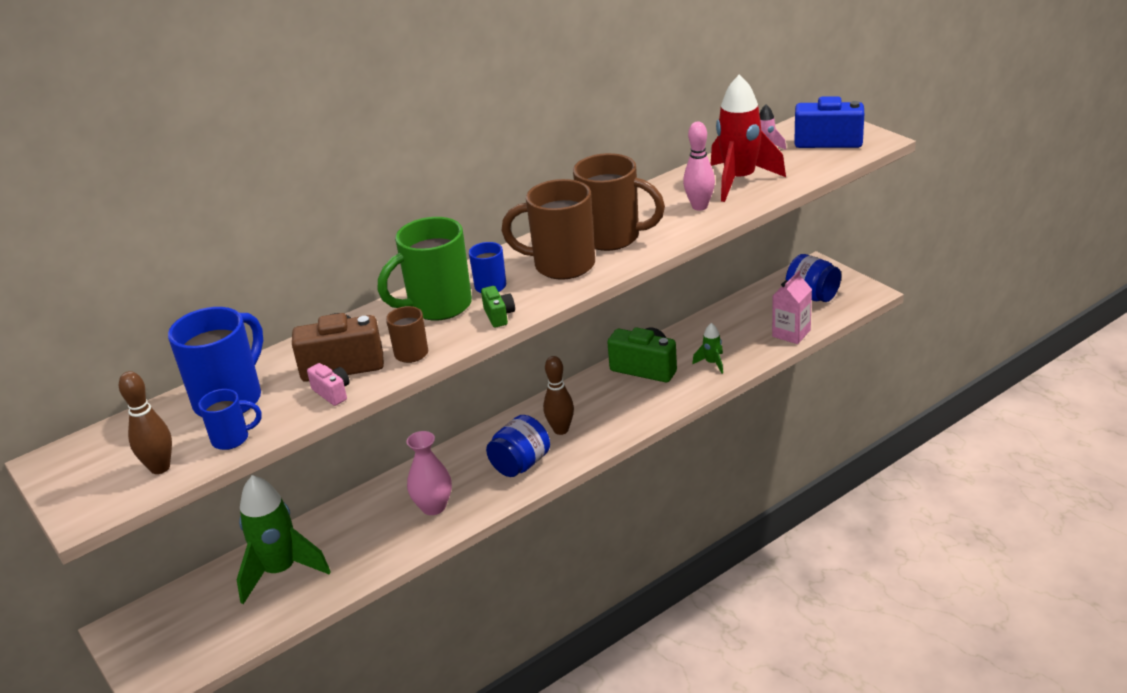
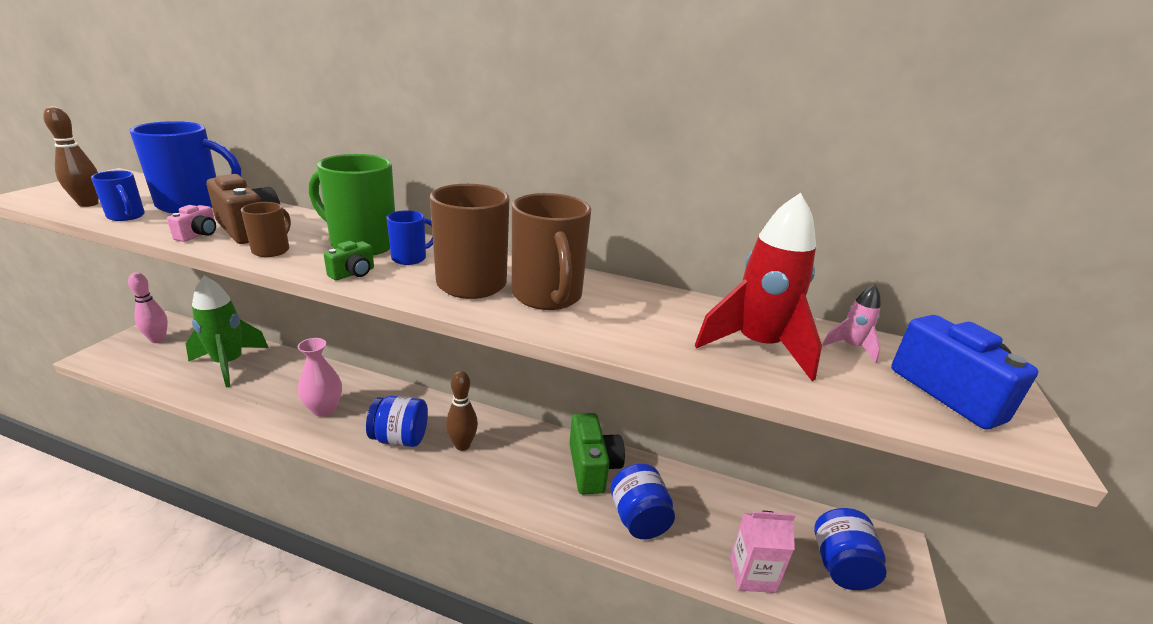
camera: 50 degrees right, 5 degrees down
pink bowling pin [683,122,715,211] -> pink bowling pin moved to [128,272,168,343]
green rocket [692,323,723,374] -> blue jar [610,464,675,539]

